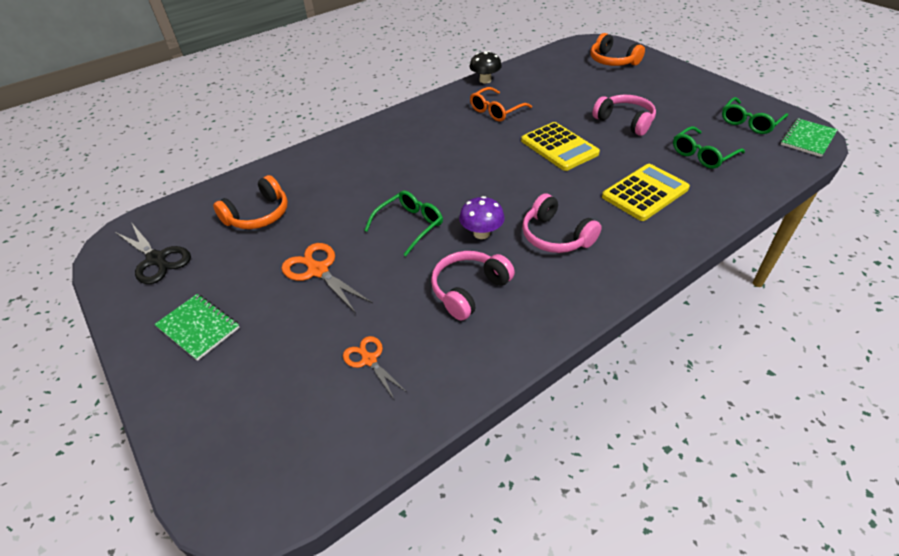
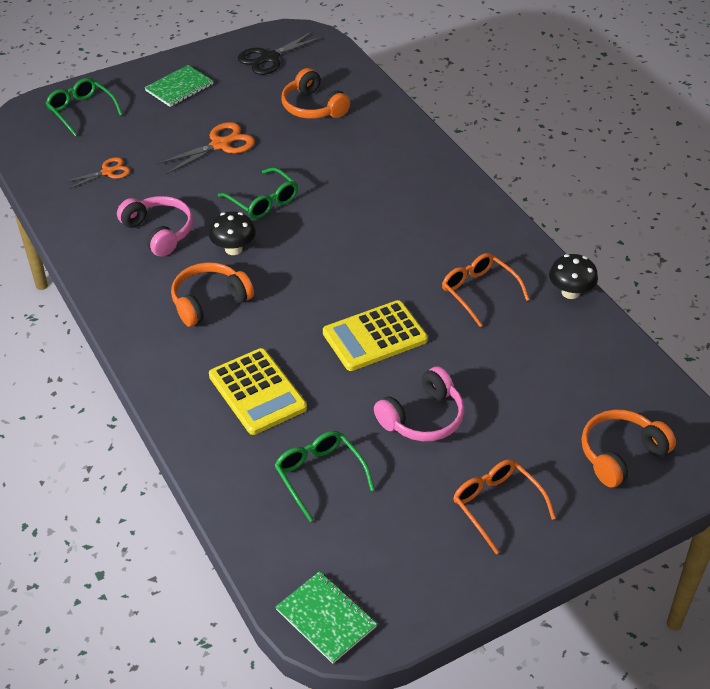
camera: 95 degrees right, 0 degrees up
purple mushroom [459,196,505,239] -> black mushroom [209,211,256,255]
pink headphones [522,193,602,253] -> orange headphones [171,262,254,327]
green glasses [722,97,788,134] -> green glasses moved to [46,78,123,137]
none -> orange glasses [453,459,556,554]

